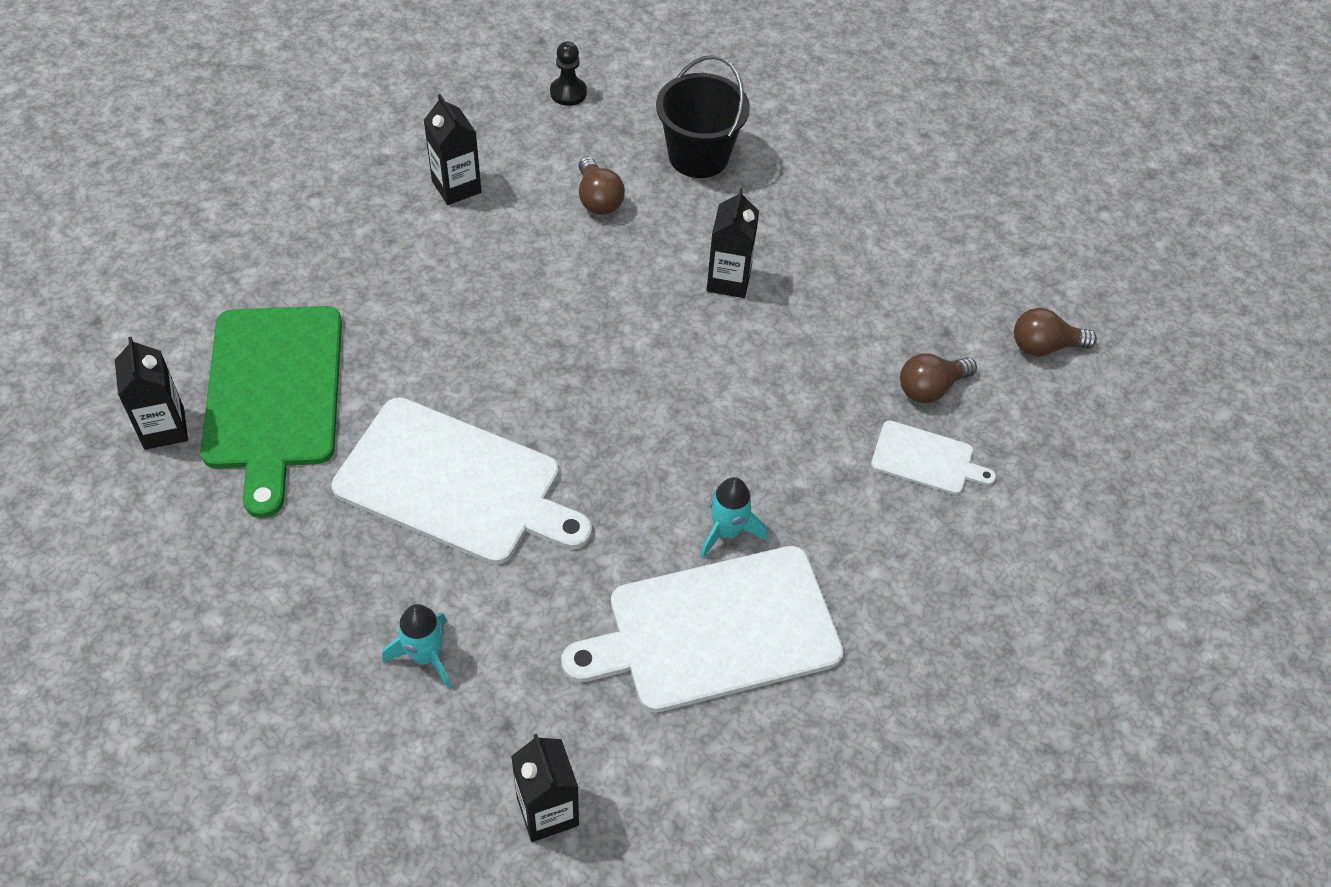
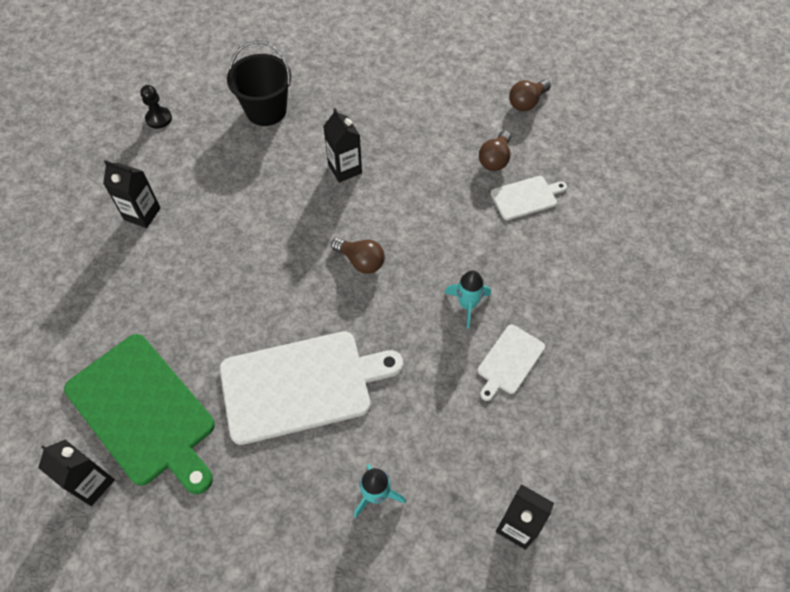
camera: 35 degrees left, 5 degrees up
white cutting board [561,546,844,712] -> white cutting board [478,325,545,401], size x0.48
brown light bulb [578,157,625,215] -> brown light bulb moved to [331,238,385,274]

